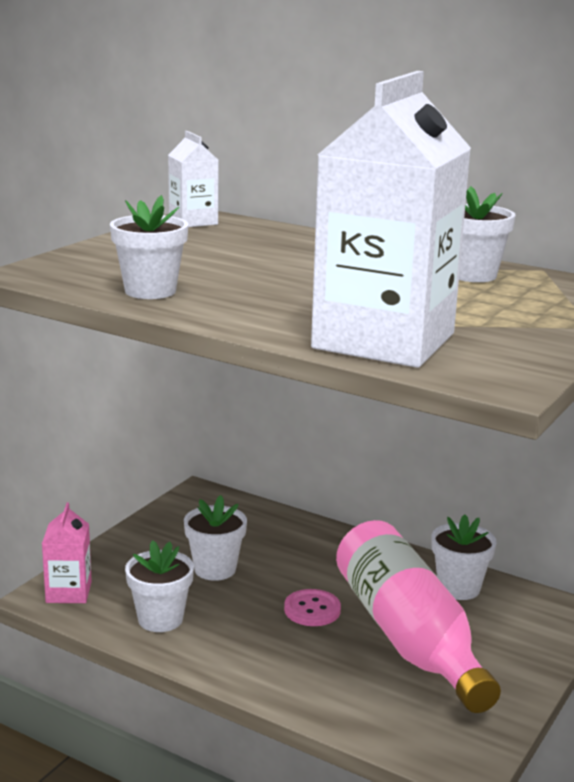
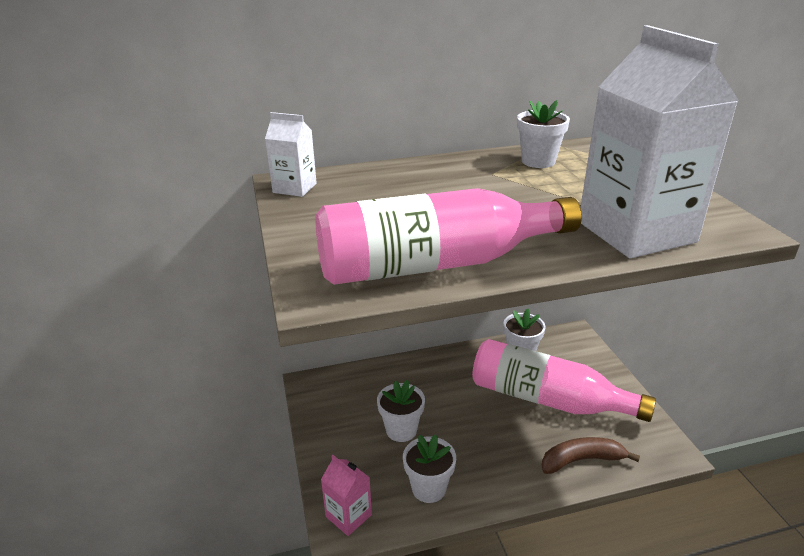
camera: 45 degrees left, 10 degrees up
white flower pot [110,195,188,299] -> pink bottle [315,188,582,285]
pink button [284,589,341,626] -> none
none -> brown banana [542,437,640,474]

